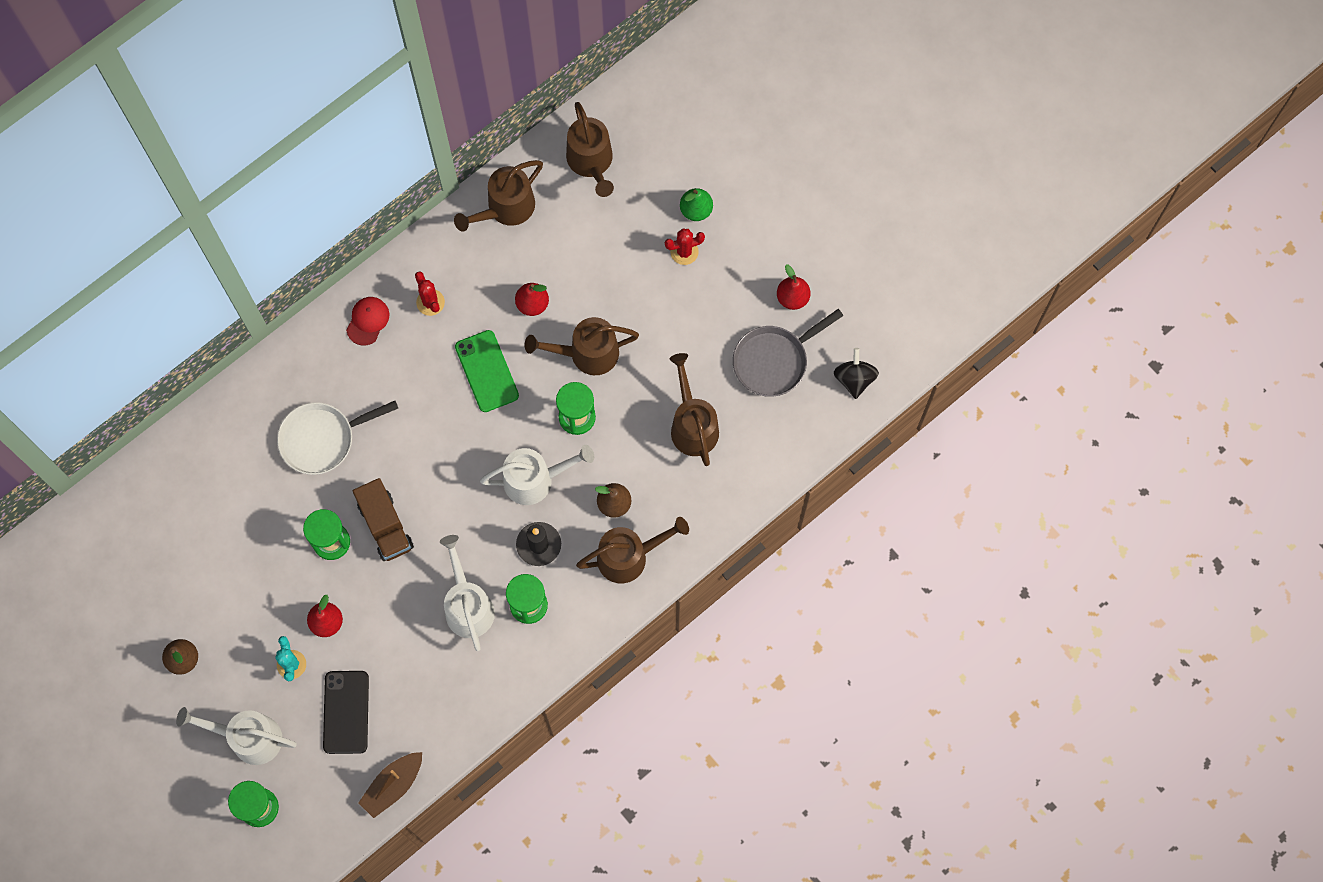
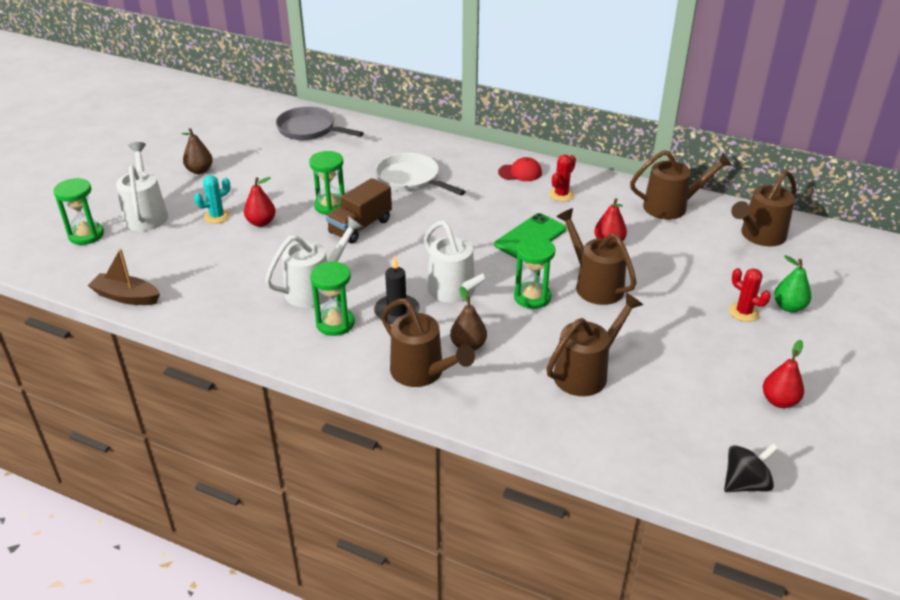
camera: 65 degrees right, 35 degrees down
black phone [323,671,369,754] -> none
brown watering can [454,160,543,231] -> brown watering can turned 150 degrees clockwise [630,150,733,219]
grey pan [733,309,843,397] -> grey pan moved to [276,106,364,140]

